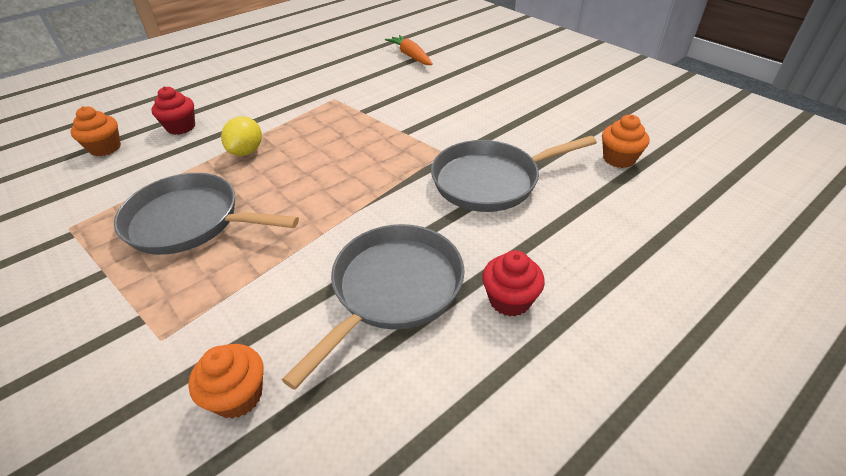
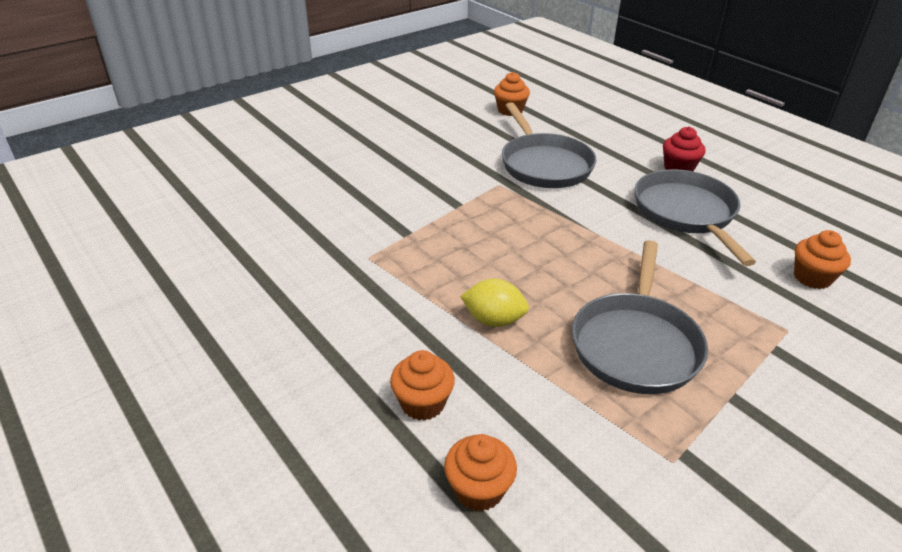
camera: 90 degrees left, 5 degrees down
red cupcake [151,86,195,135] -> orange cupcake [390,350,455,421]
grey pan [282,224,465,390] -> grey pan turned 45 degrees clockwise [634,169,756,266]
orange carrot [385,35,433,65] -> none

